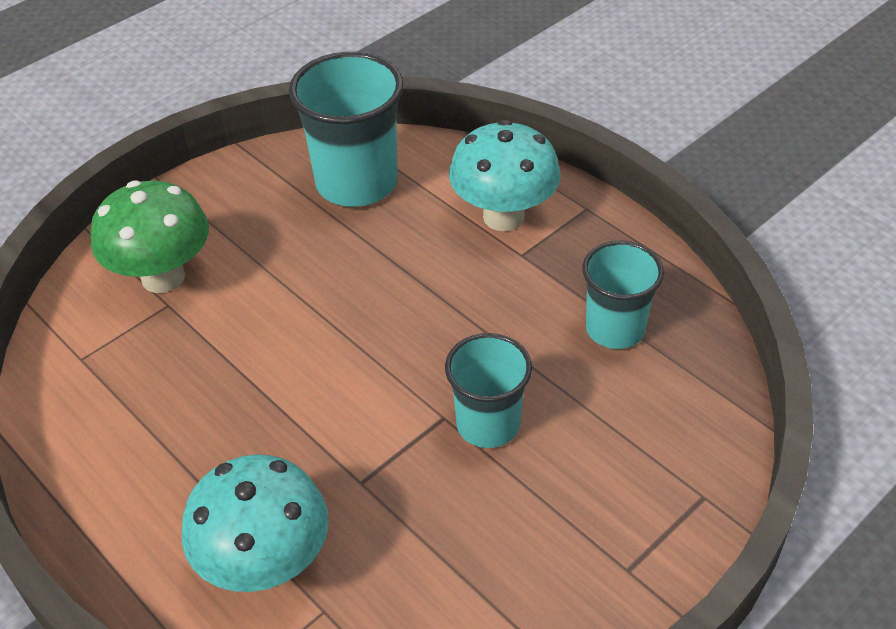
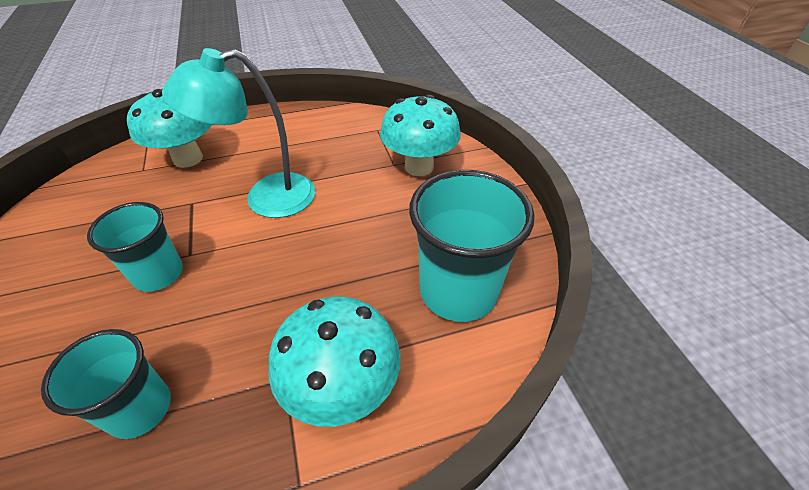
camera: 115 degrees right, 0 degrees up
green mushroom [90,180,209,293] -> turquoise mushroom [380,95,461,176]
none -> turquoise lamp [162,48,315,218]

